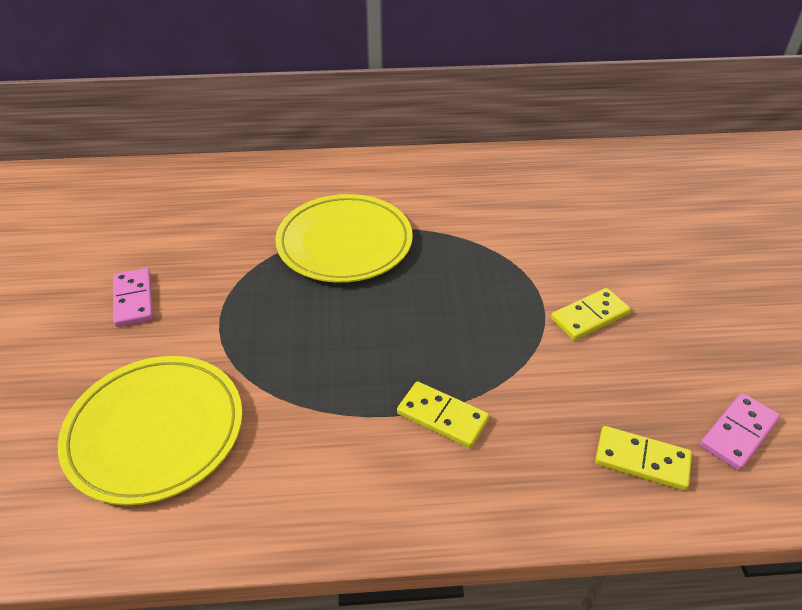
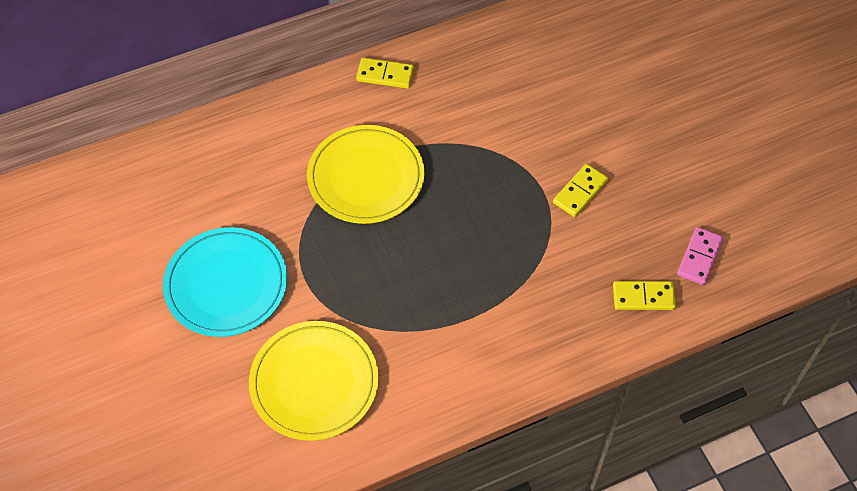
camera: 20 degrees left, 15 degrees up
pink domino [113,268,153,327] -> turquoise plate [163,227,287,337]
yellow domino [397,381,489,448] -> yellow domino moved to [356,58,414,88]

